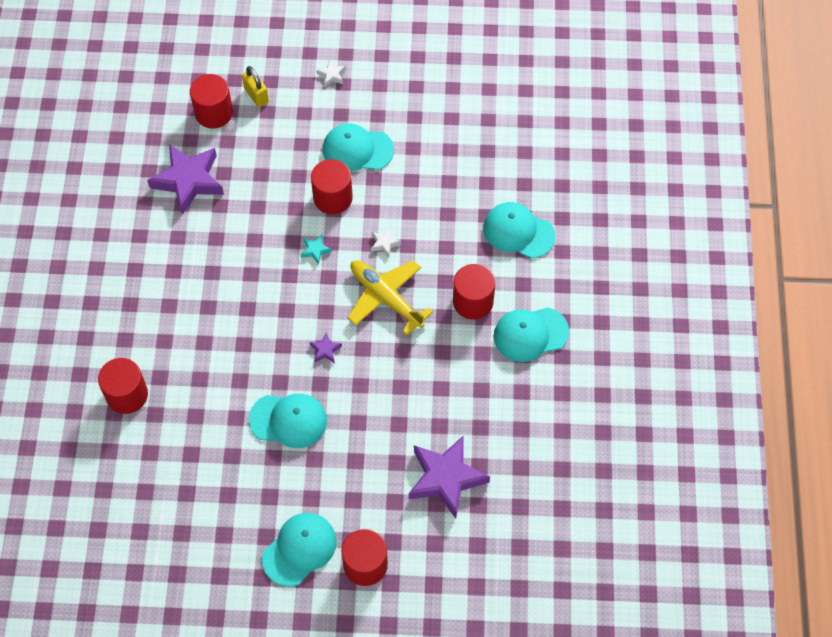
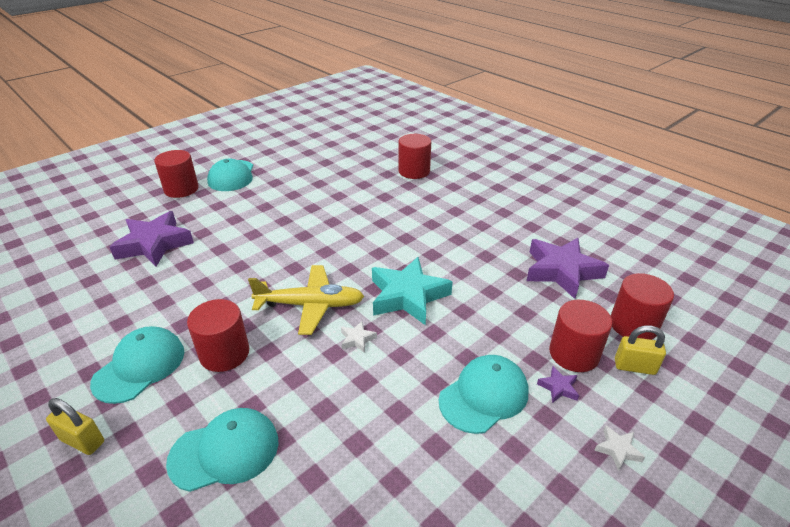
camera: 135 degrees right, 25 degrees down
turquoise cap [249,394,327,448] -> none
turquoise star [301,235,332,265] -> turquoise star [372,257,453,325], size x2.44
purple star [309,332,342,363] -> purple star moved to [537,366,579,403]
red cylinder [311,159,353,214] -> red cylinder moved to [549,300,612,372]
none -> yellow padlock [46,398,104,455]

